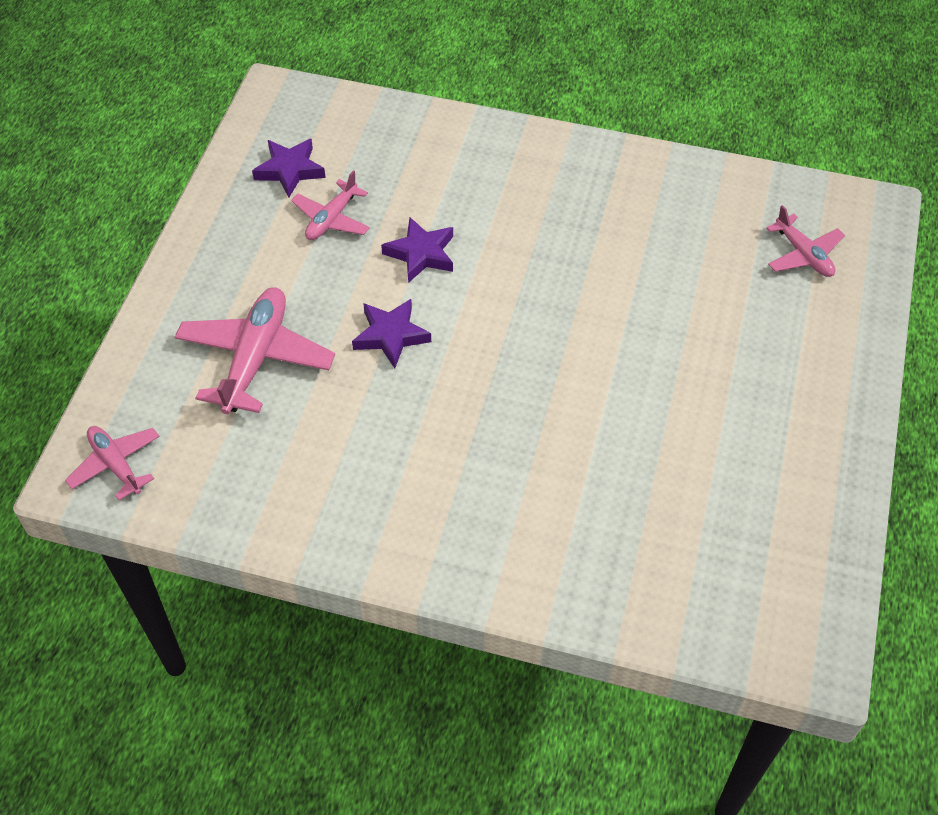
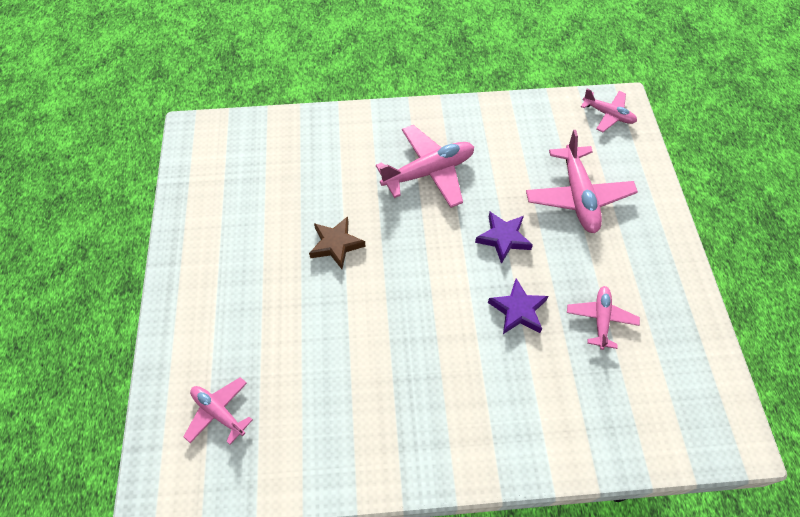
camera: 160 degrees right, 5 degrees up
purple star [252,139,326,197] -> none
none -> brown star [309,216,366,269]
none -> pink plane [376,125,474,208]

